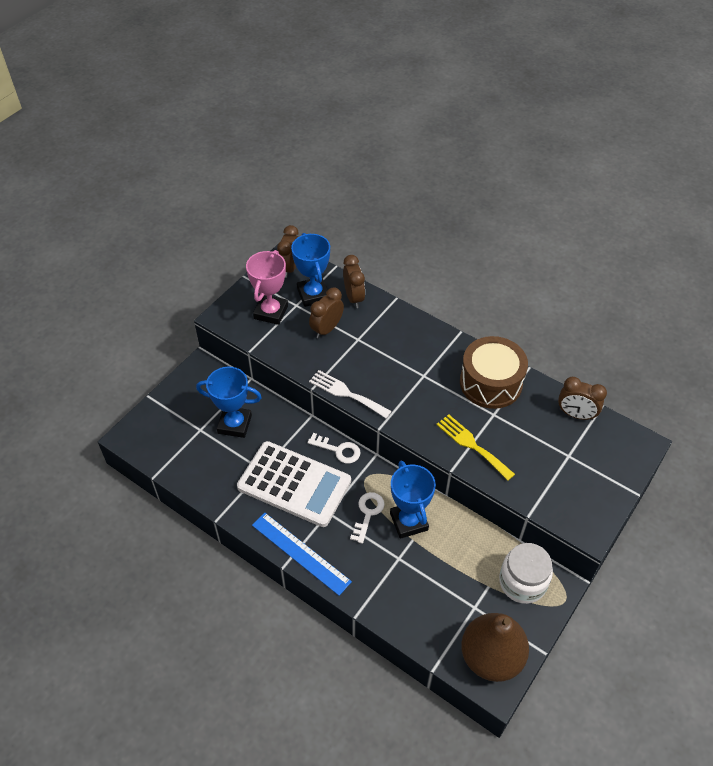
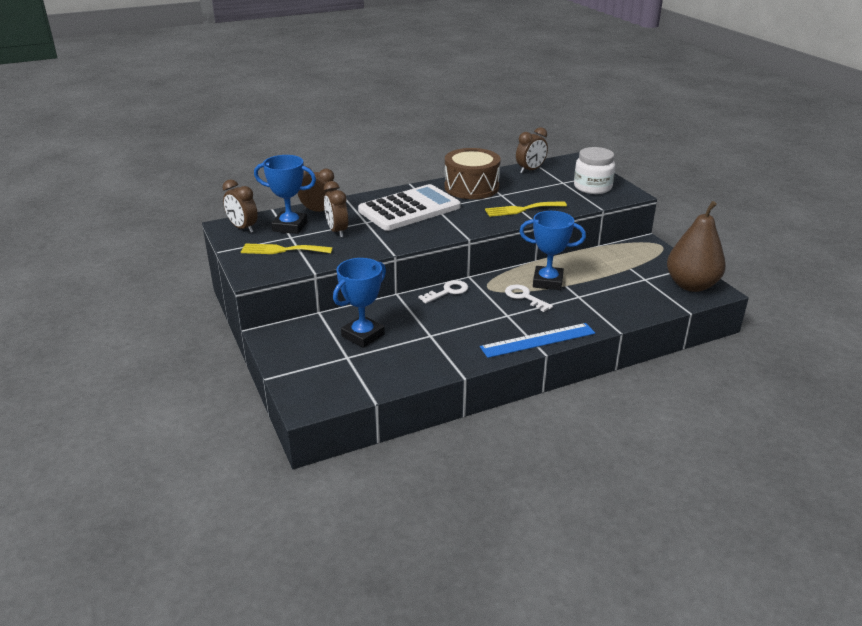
camera: 60 degrees left, 20 degrees down
white calculator [237,441,351,527] -> white calculator moved to [358,184,461,231]
pink trophy [246,250,288,325] -> yellow fork [241,243,333,254]
white fork [309,370,392,419] -> none
white jar [499,543,553,604] -> white jar moved to [574,147,615,194]

